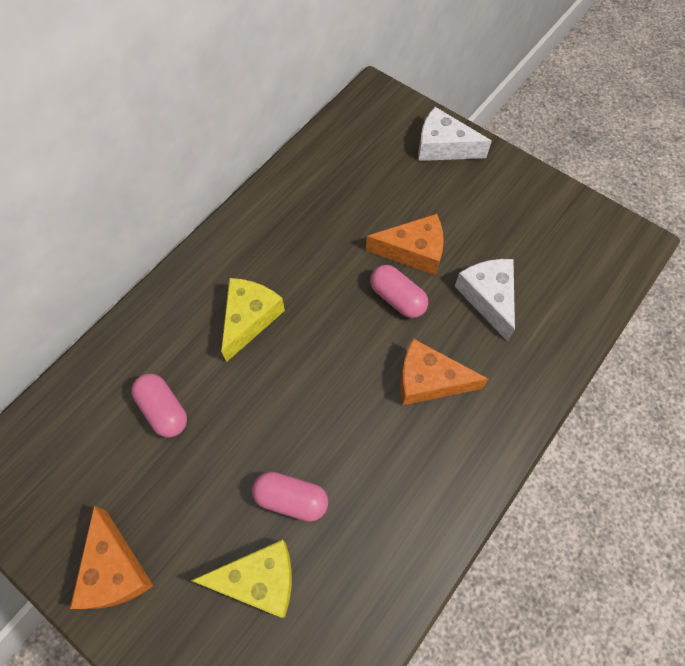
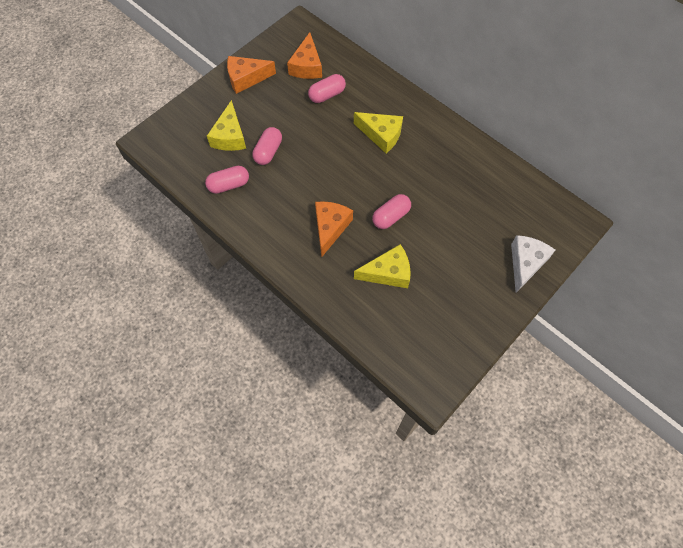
camera: 95 degrees right, 0 degrees up
orange cheese [366,214,444,275] -> orange cheese moved to [287,32,322,79]
white cheese [454,259,515,342] -> yellow cheese [354,244,411,288]
none -> pink capsule [205,166,249,194]

